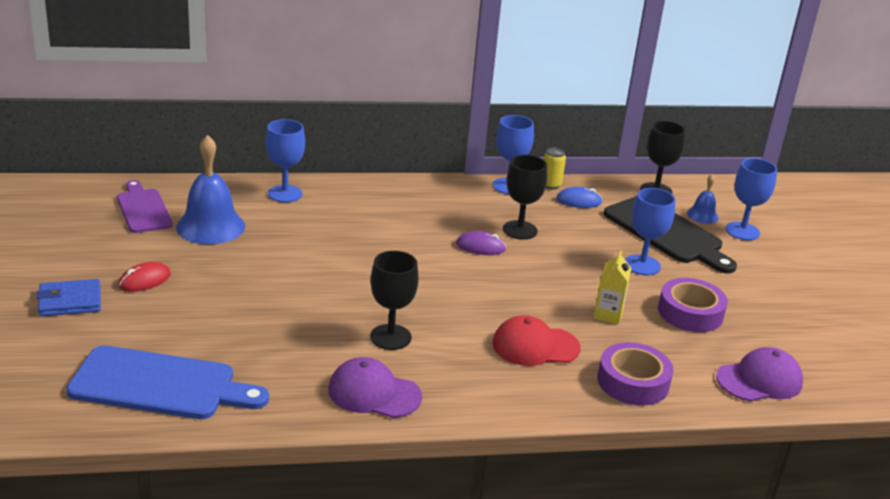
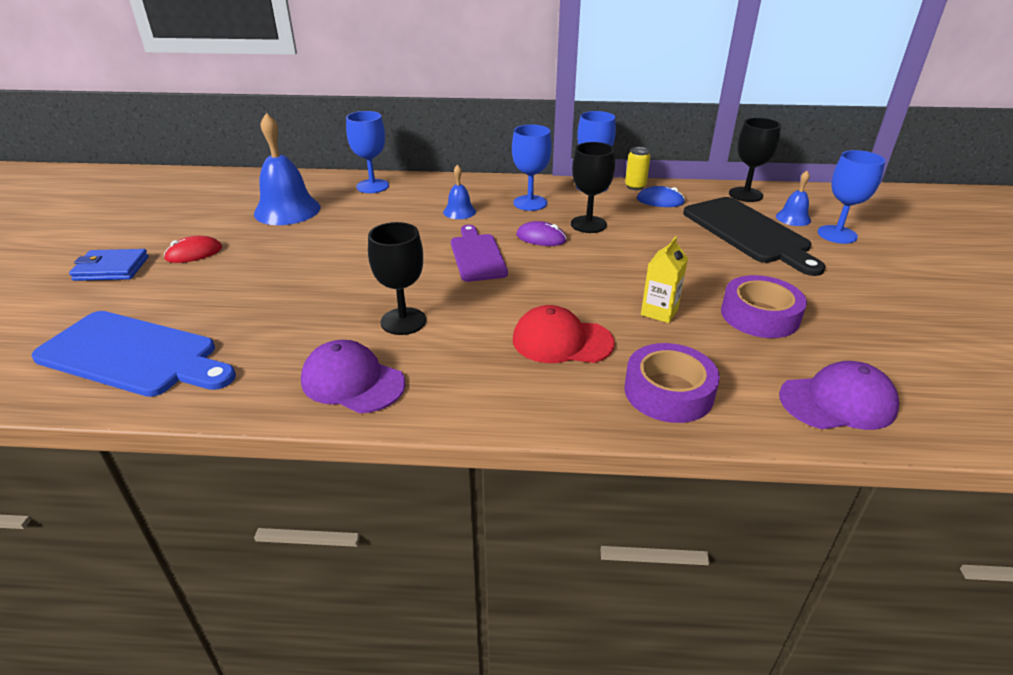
camera: 15 degrees right, 5 degrees up
purple cutting board [117,180,173,233] -> purple cutting board moved to [451,225,508,282]
blue goblet [625,188,676,275] -> blue goblet moved to [512,125,552,211]
none -> blue bell [443,164,476,219]

